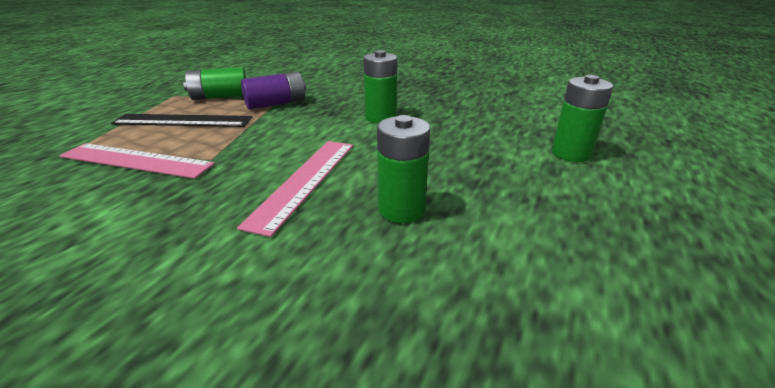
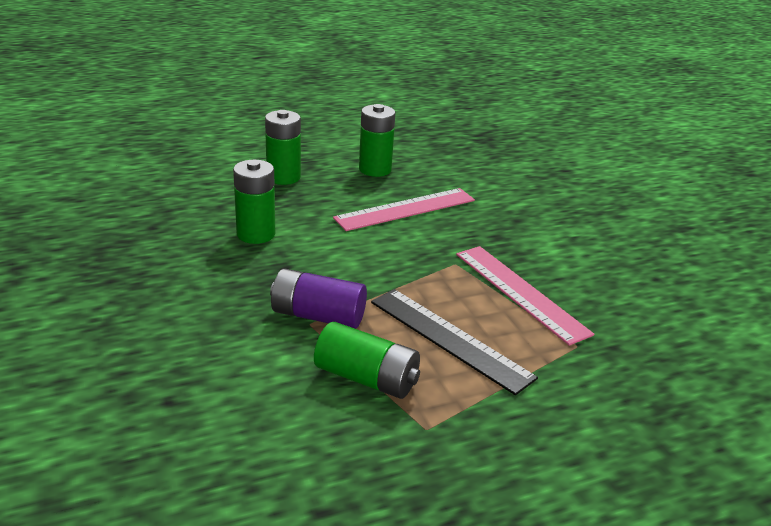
camera: 140 degrees left, 0 degrees up
green battery [552,75,613,162] -> green battery moved to [265,110,301,185]

